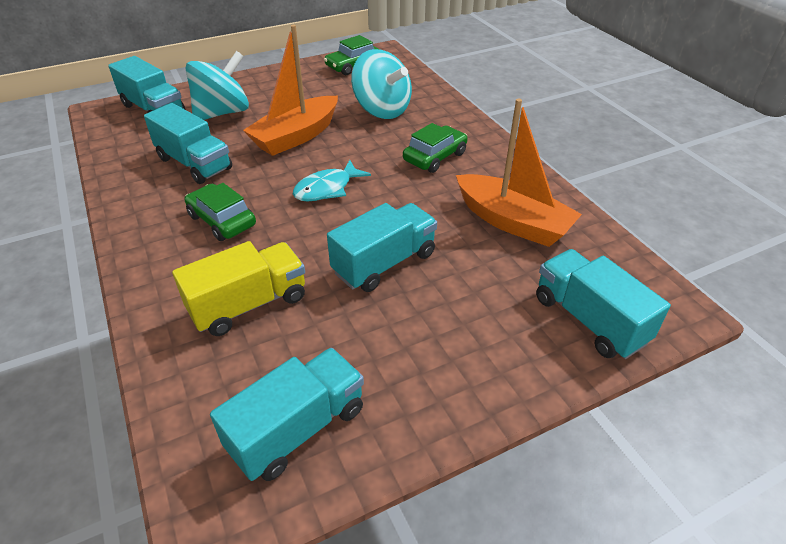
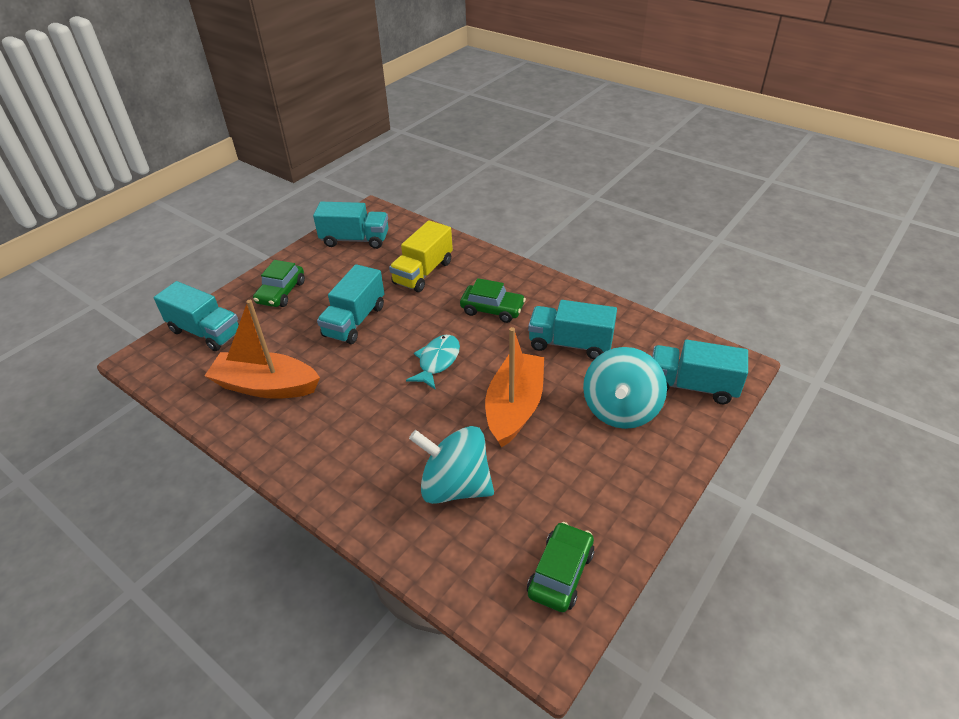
camera: 155 degrees right, 0 degrees up
turquoise truck [210,348,364,481] -> turquoise truck turned 105 degrees counterclockwise [313,202,388,249]
green car [403,123,468,173] -> green car moved to [253,260,305,307]

